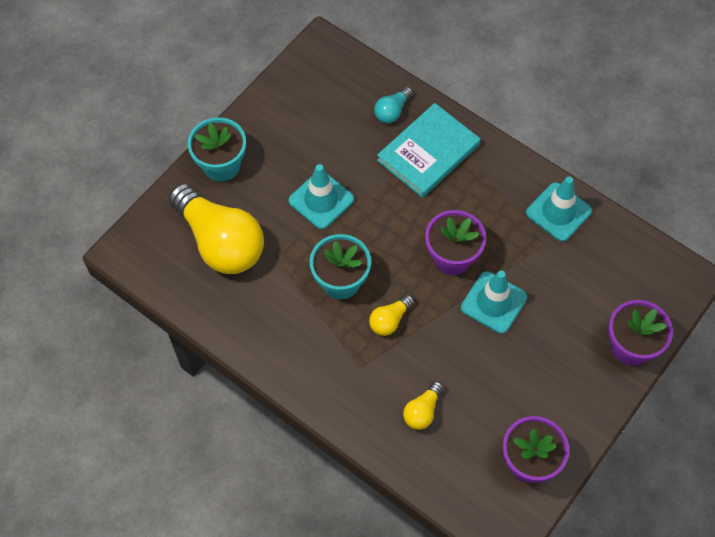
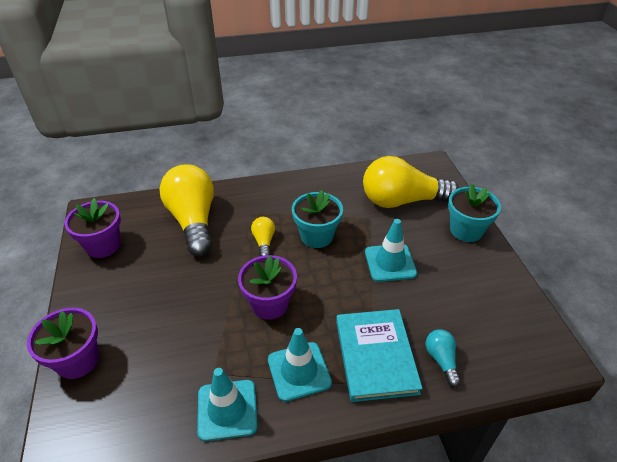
camera: 130 degrees right, 20 degrees down
yellow light bulb [403,381,443,430] -> yellow light bulb [159,164,214,256], size x2.29
turquoise traffic cone [461,270,527,334] -> turquoise traffic cone moved to [268,328,332,402]

